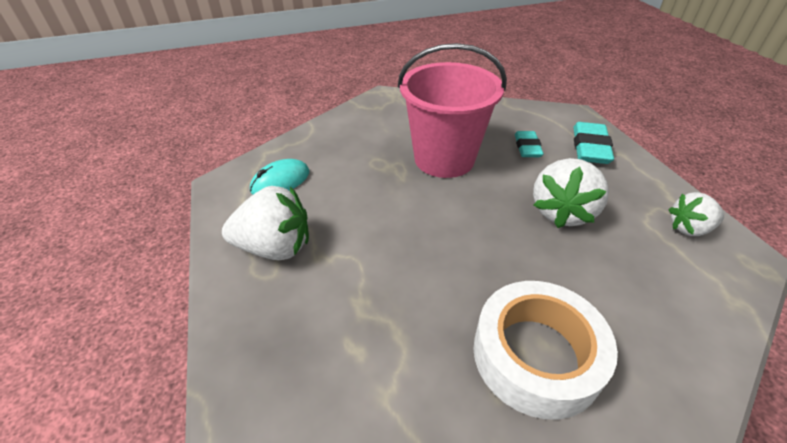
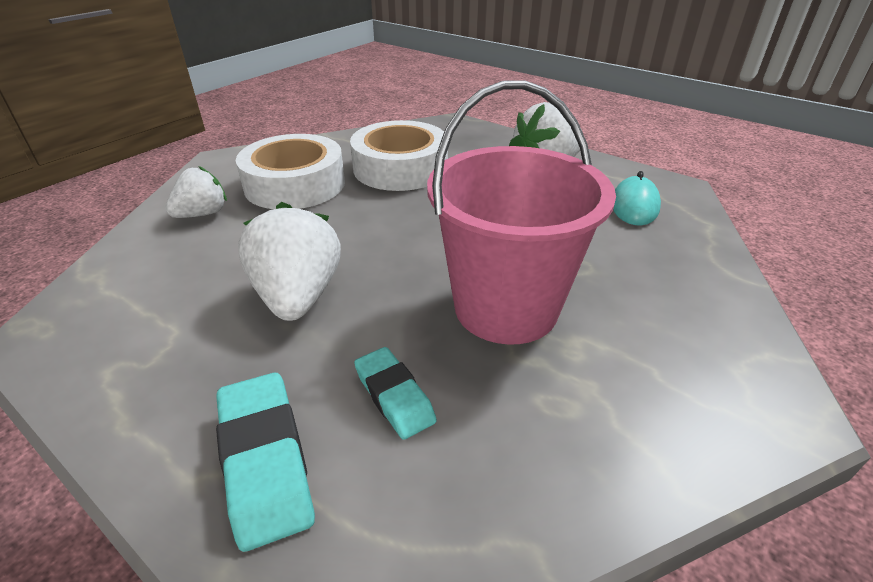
camera: 145 degrees right, 5 degrees down
white strawberry [668,192,724,236] -> white strawberry moved to [165,166,227,218]
none -> white tape [350,120,448,191]

